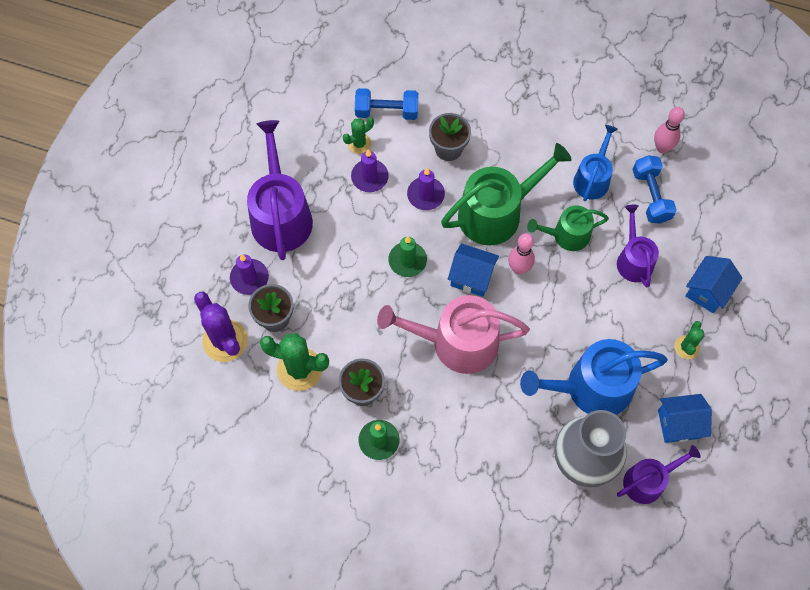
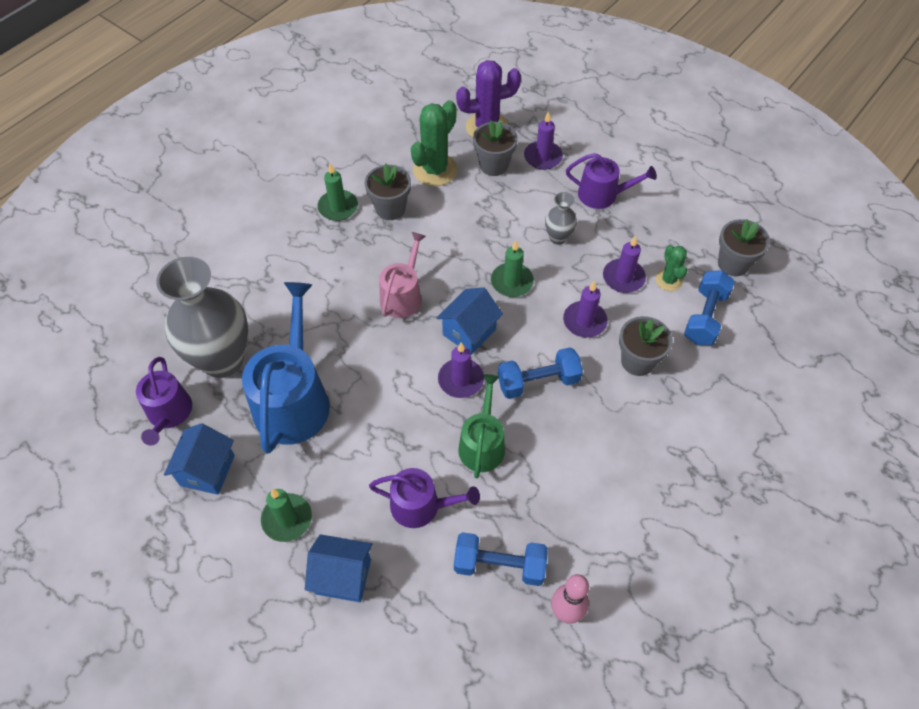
camera: 110 degrees right, 10 degrees down
purple watering can [247,120,313,260] -> purple watering can [566,153,657,209], size x0.59
pink watering can [377,295,530,374] -> pink watering can [379,232,426,318], size x0.59
green watering can [441,143,572,245] -> blue dumbbell [498,347,583,399]
pink bowling pin [508,233,535,275] -> purple candle [438,343,484,398]
blue watering can [573,125,617,201] -> none
green cactus [674,321,704,359] -> green candle [261,489,312,542]
blue house [685,256,742,313] -> blue house turned 45 degrees counterclockwise [305,534,372,602]
none -> grey vase [545,192,577,245]
none -> grey flower pot [718,219,770,276]

